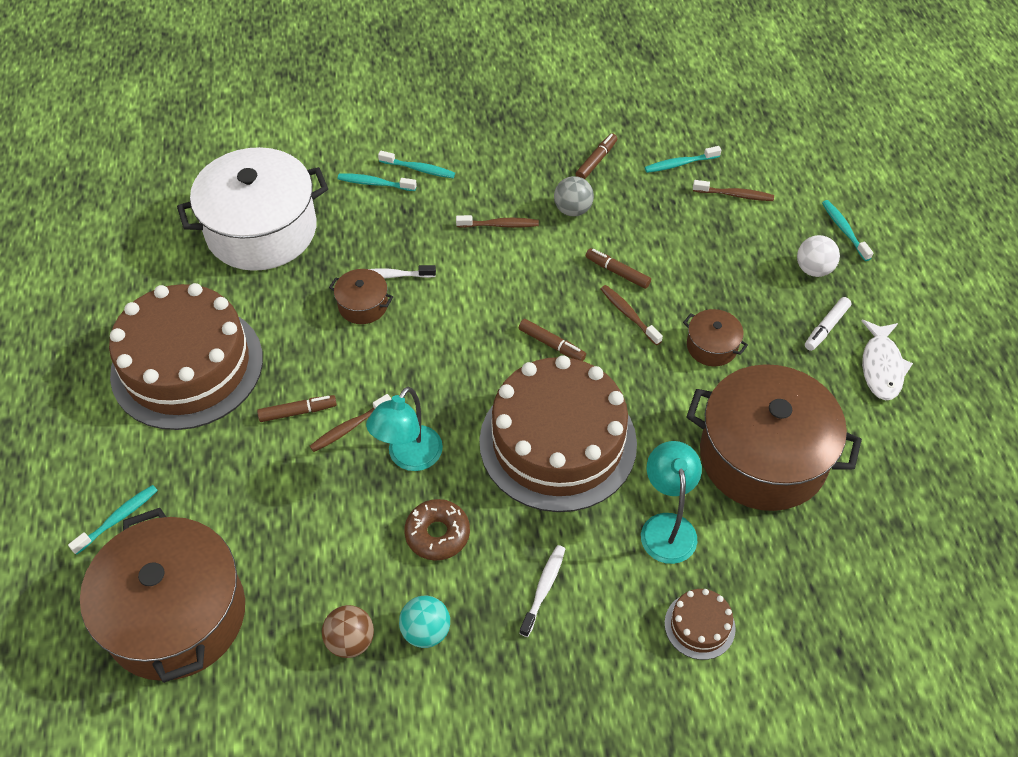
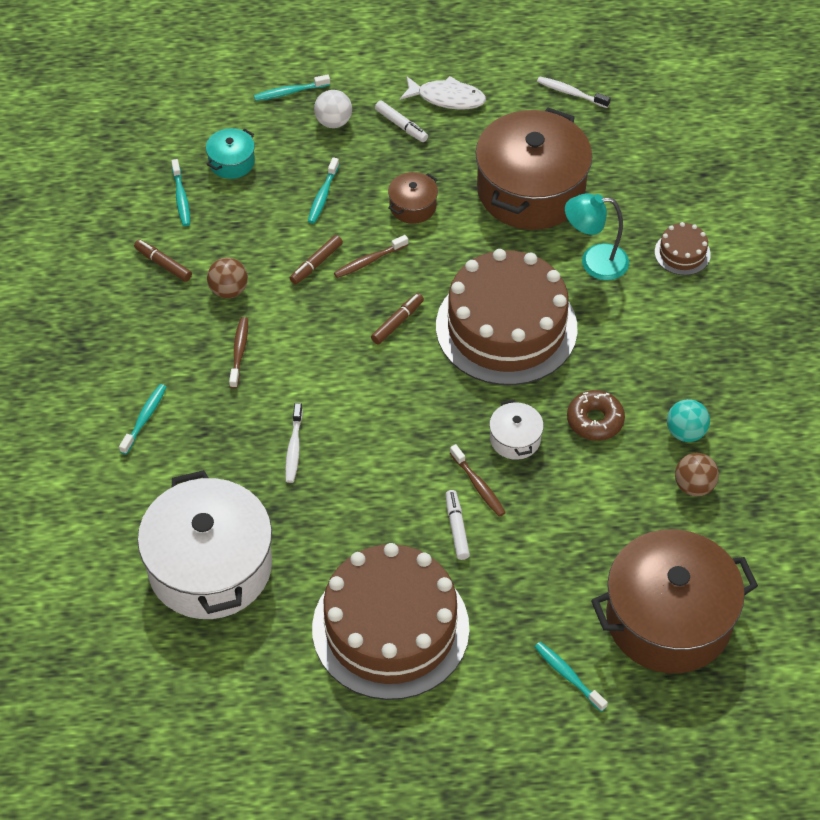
camera: 85 degrees left, 0 degrees up
brown marker [257,395,337,422] -> white marker [446,490,470,560]
brown pot [329,269,393,324] -> none
turquoise toothbrush [338,173,417,191] -> turquoise toothbrush moved to [308,157,339,224]
turquoise lamp [366,387,443,471] -> white pot [489,400,544,460]
white toothbrush [519,545,565,637] -> white toothbrush moved to [537,76,611,108]
grey ball [554,176,594,216] -> brown ball [207,258,248,298]
brown toothbrush [693,180,774,201] -> turquoise pot [206,128,255,179]

